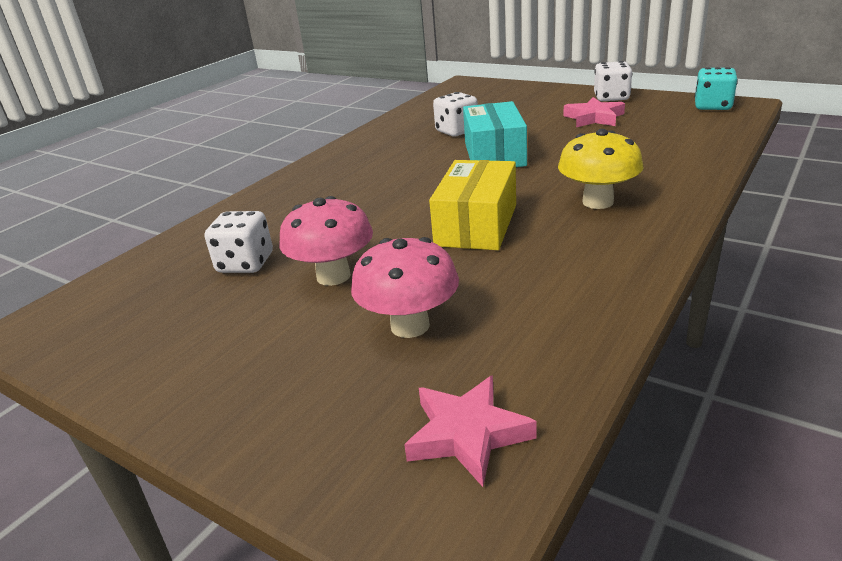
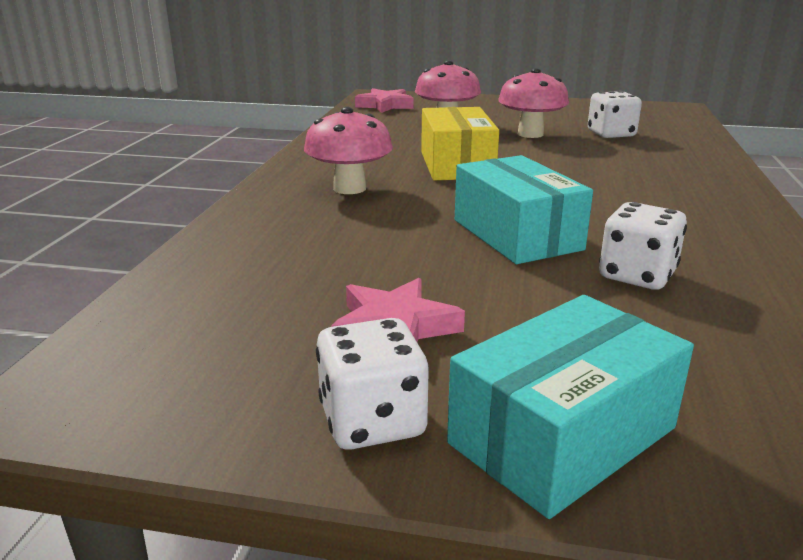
camera: 155 degrees right, 5 degrees down
yellow mushroom [558,129,643,209] -> pink mushroom [304,107,393,194]
turquoise dice [694,67,738,110] -> none
none -> turquoise box [447,295,694,519]

